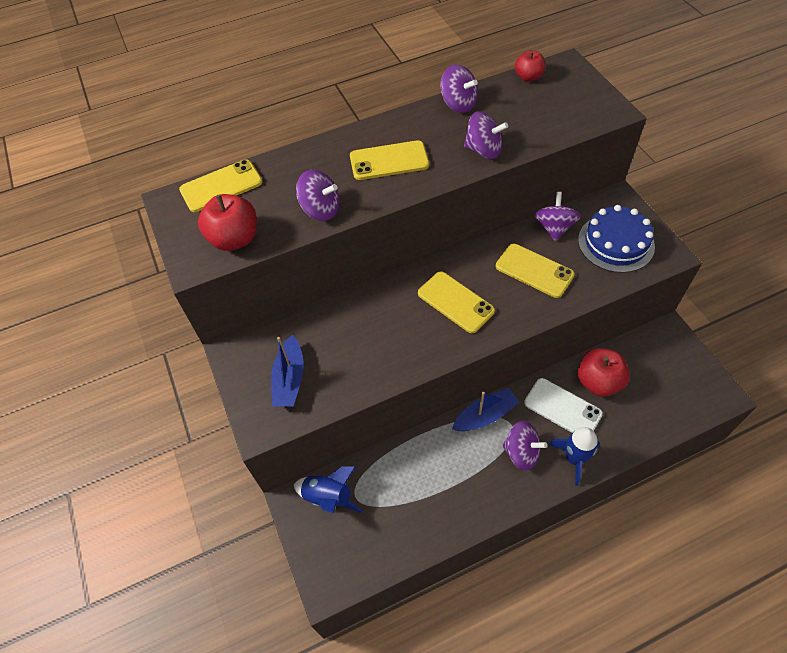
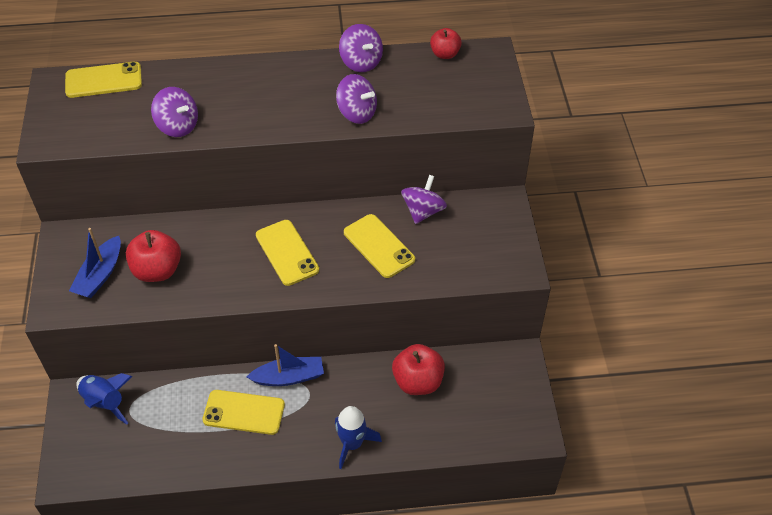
camera: 15 degrees right, 5 degrees down
red apple [198,194,257,251] -> red apple moved to [126,230,181,282]
yellow phone [350,140,429,180] -> yellow phone moved to [202,390,285,435]
purple spinning top [502,421,547,470] -> none
white phone [524,378,603,433] -> none
blue cake [578,205,655,273] -> none

